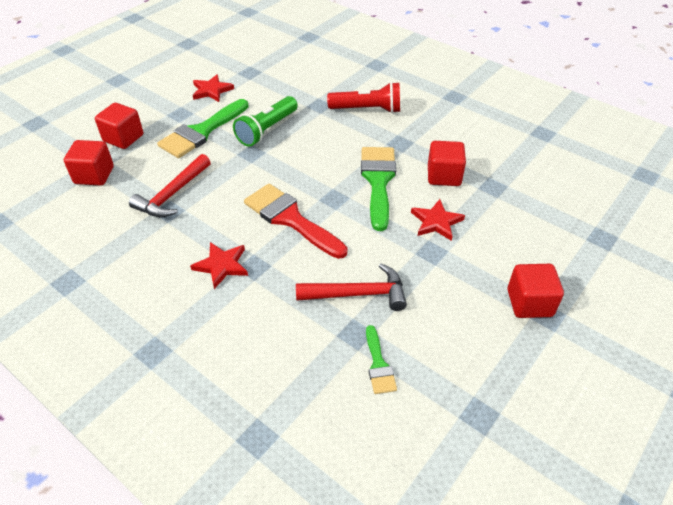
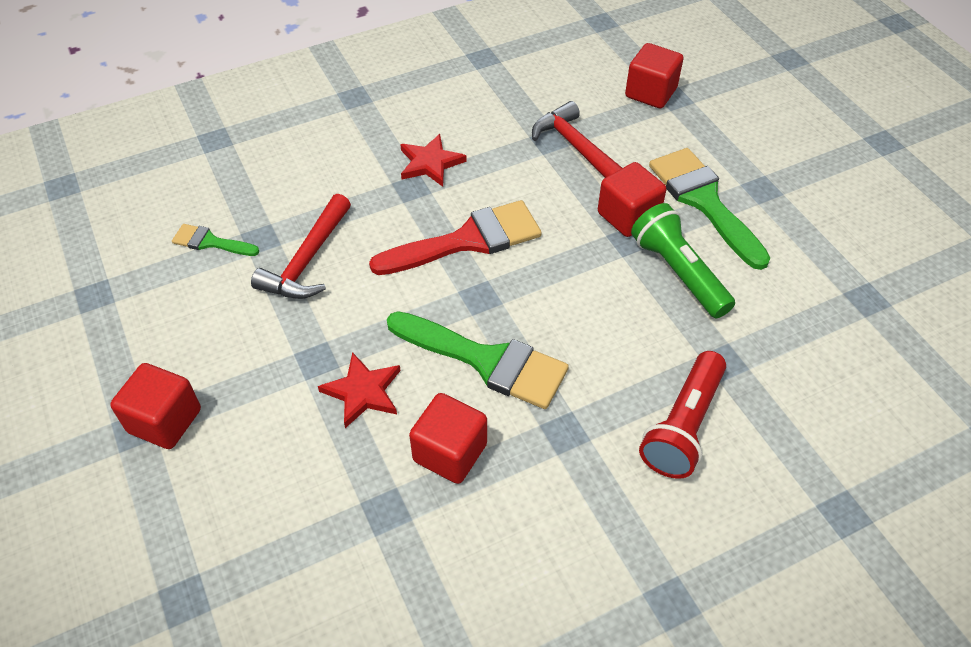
camera: 115 degrees right, 5 degrees up
red cube [95,103,143,149] -> red cube moved to [598,162,666,237]
red star [193,74,234,102] -> none

